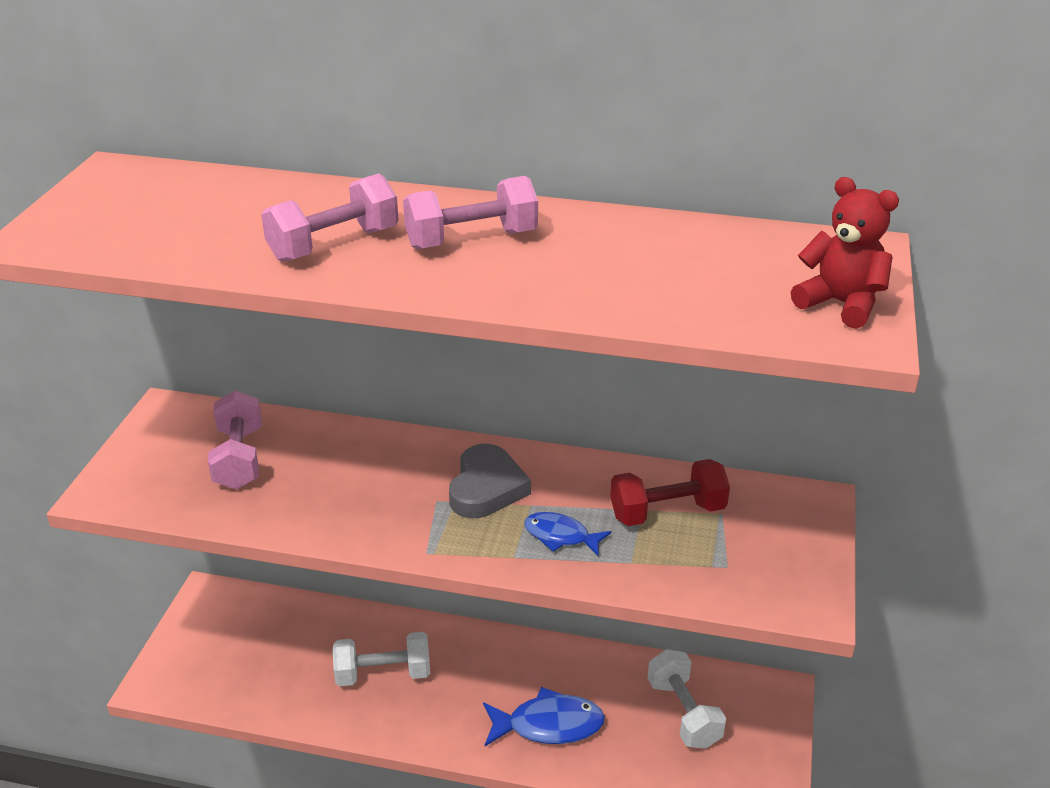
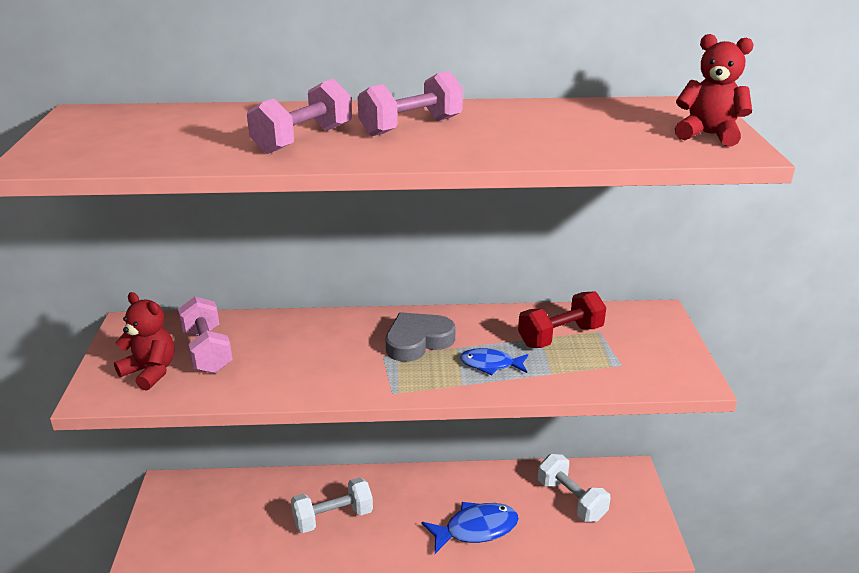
camera: 15 degrees left, 5 degrees down
grey heart [449,444,531,518] -> grey heart turned 120 degrees counterclockwise [386,312,456,362]
none -> red teddy bear [114,292,174,391]

